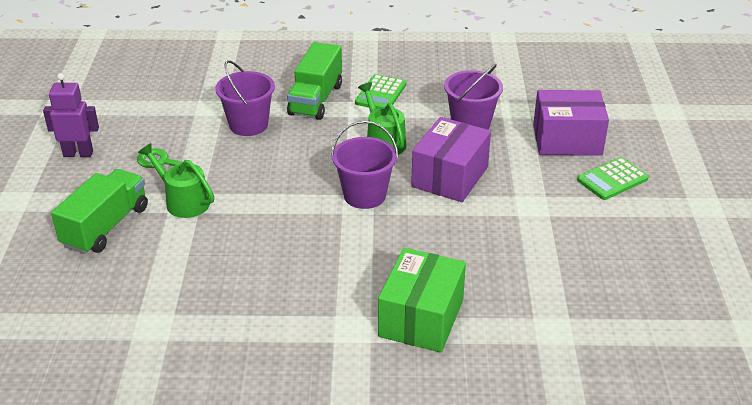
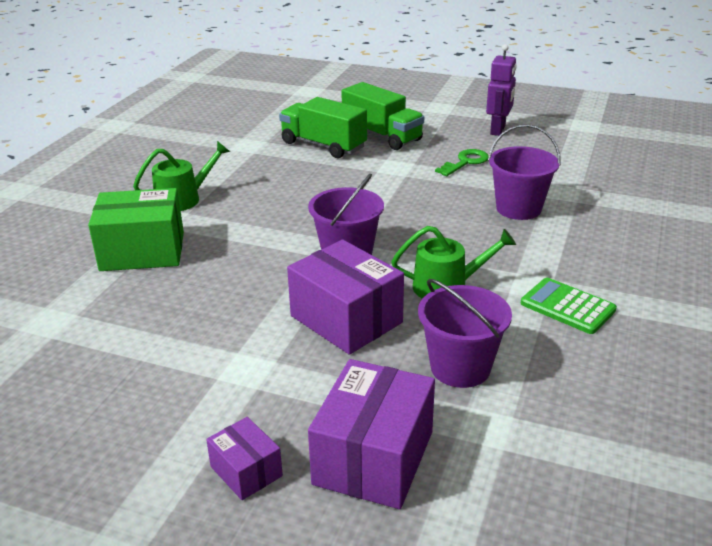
camera: 110 degrees right, 5 degrees down
green watering can [138,143,214,218] -> green watering can moved to [133,141,230,211]
green truck [287,42,342,120] -> green truck moved to [279,97,367,158]
green box [378,248,466,353] -> green box turned 45 degrees counterclockwise [88,188,184,271]
green calculator [577,157,649,200] -> purple box [206,417,283,500]

